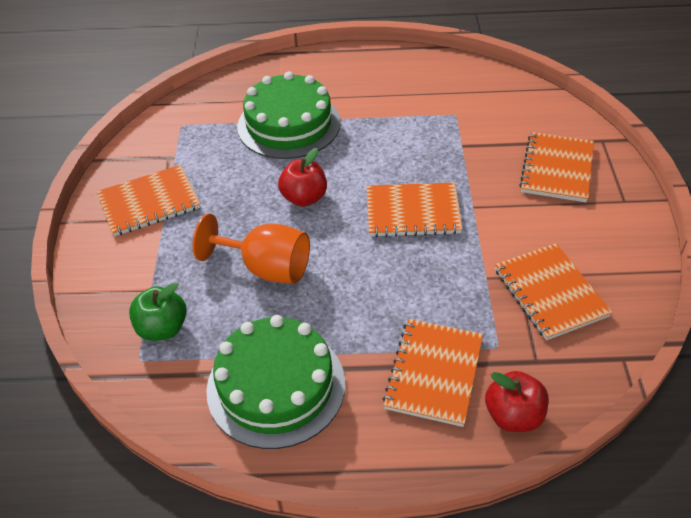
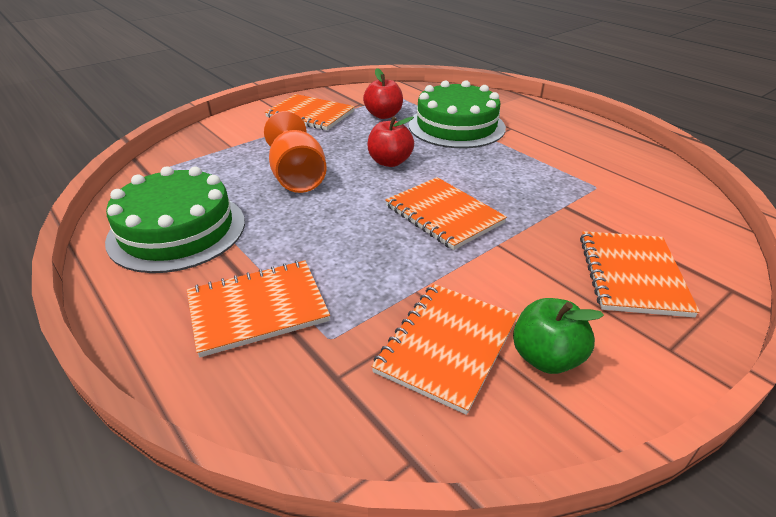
camera: 50 degrees right, 10 degrees down
green apple [129,283,187,341] -> green apple moved to [513,298,604,374]
red apple [485,371,548,432] -> red apple moved to [363,68,403,119]
orange notebook [519,132,594,202] -> orange notebook turned 60 degrees counterclockwise [580,231,700,318]

